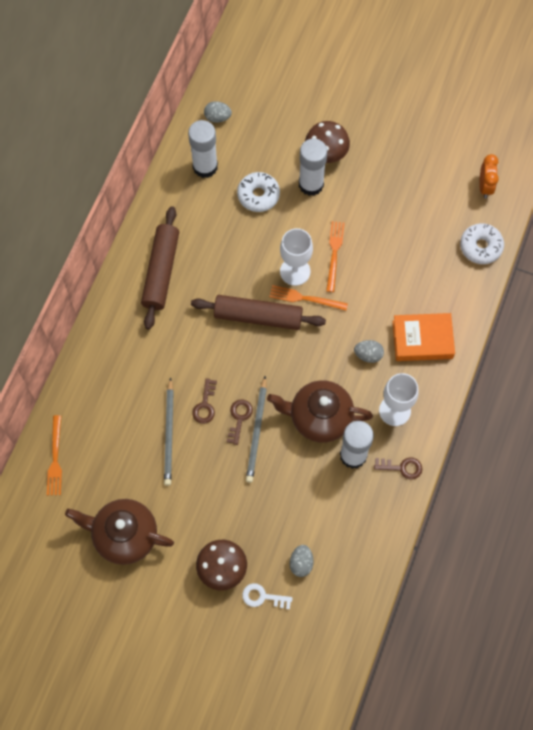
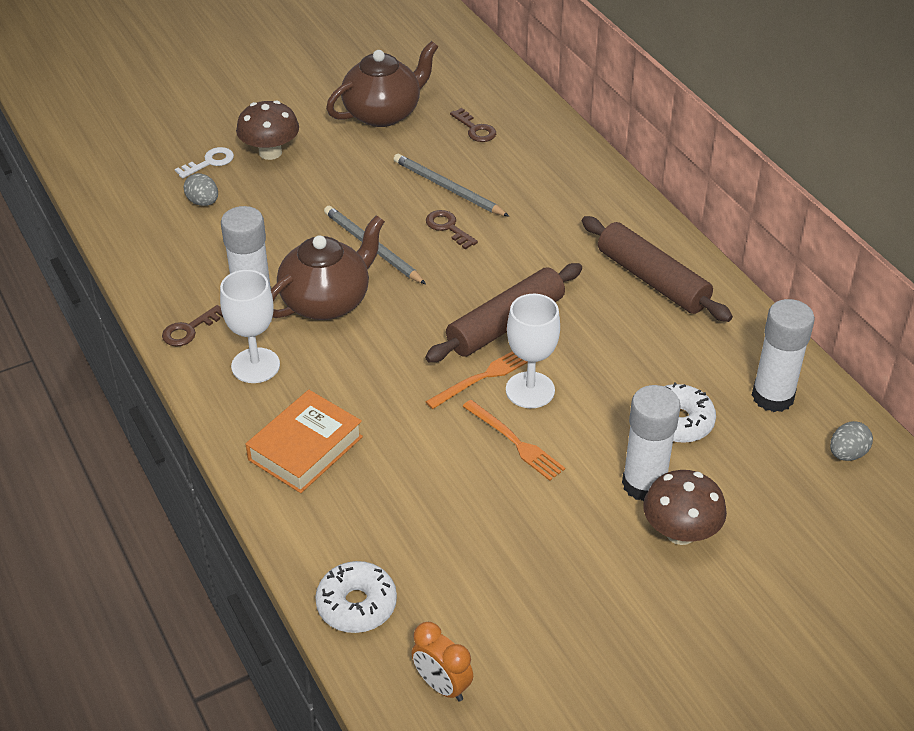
camera: 130 degrees right, 25 degrees down
orange fork [47,415,62,495] -> none
brown key [227,400,253,445] -> brown key moved to [450,108,496,142]
grey egg [354,340,384,363] -> none

